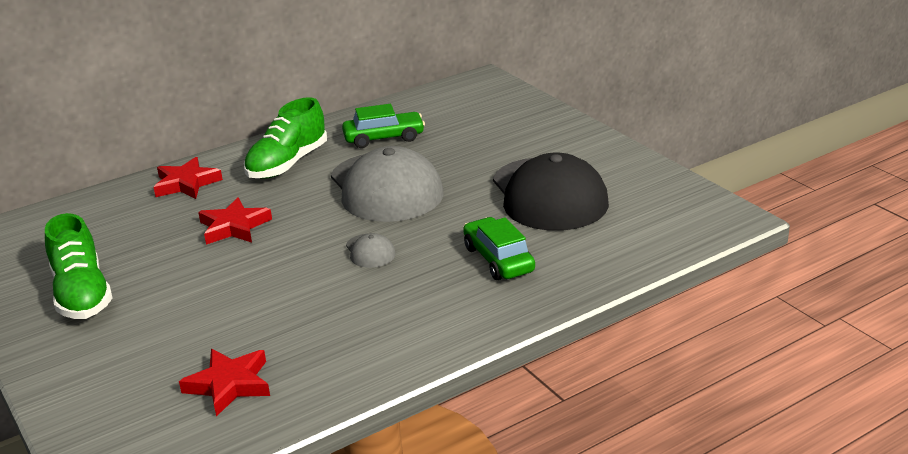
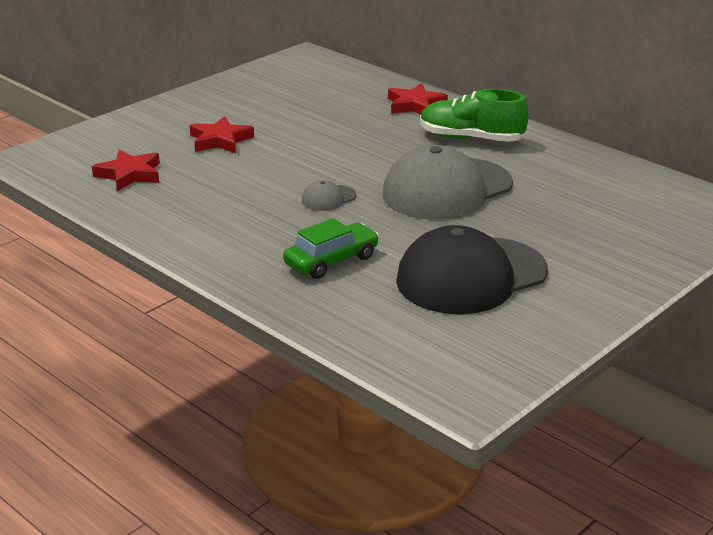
camera: 75 degrees right, 0 degrees up
green shoe [45,213,112,319] -> none
red star [198,197,272,245] -> red star moved to [190,116,254,153]
green car [342,104,425,148] -> none

